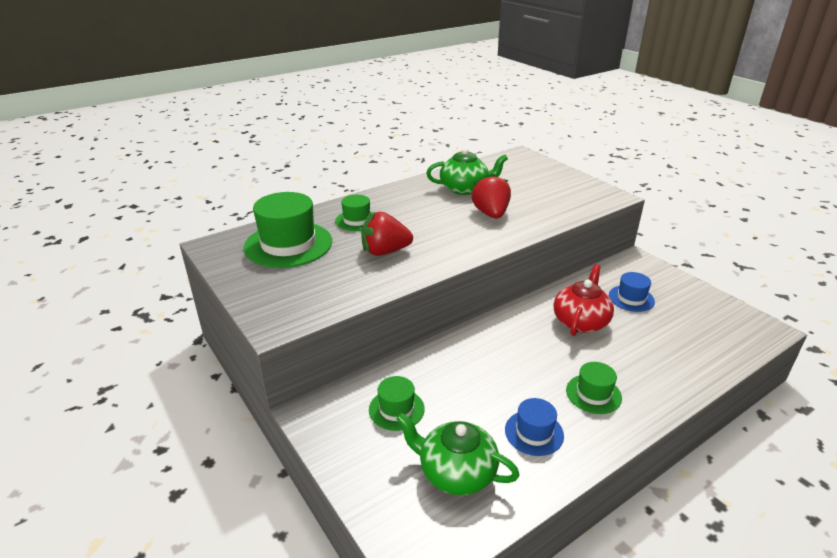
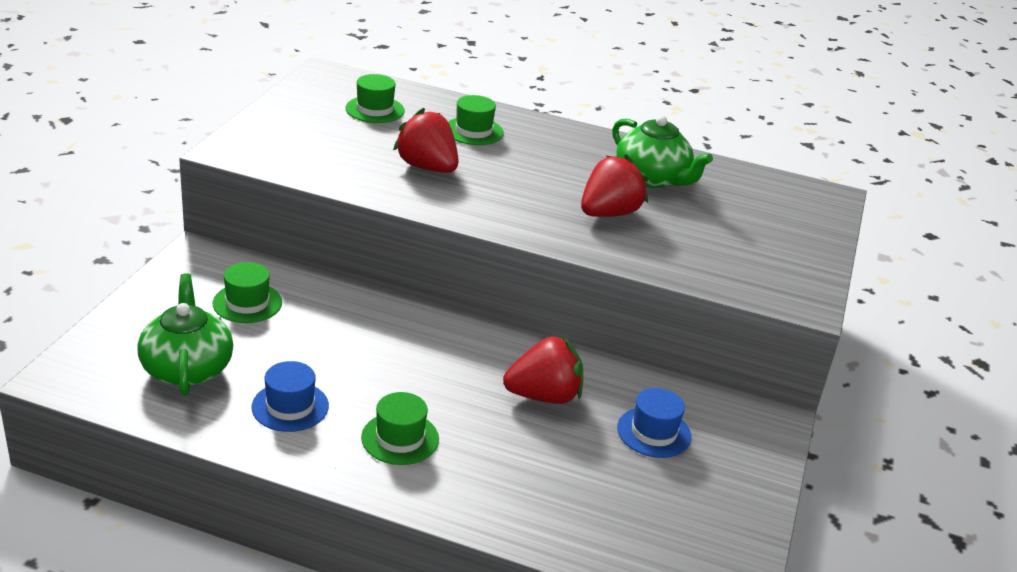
camera: 50 degrees right, 0 degrees up
green hat [244,192,332,268] -> green hat [345,74,405,123], size x0.53
red teapot [553,264,614,336] -> red strawberry [503,335,583,404]

